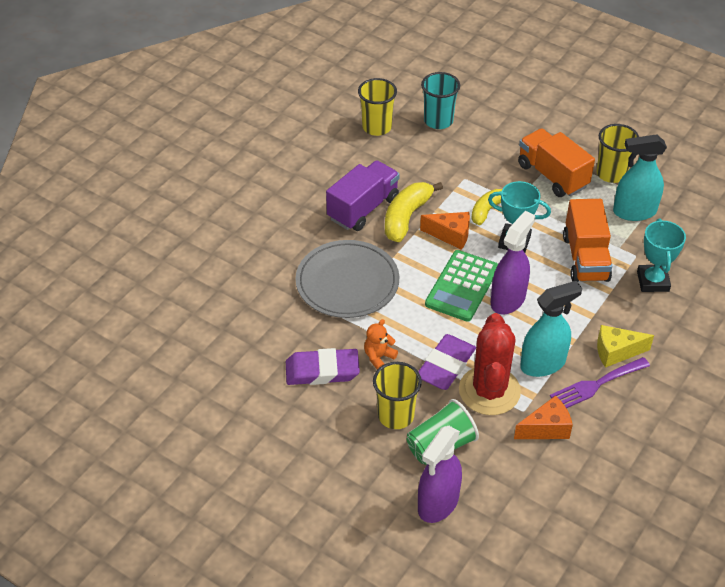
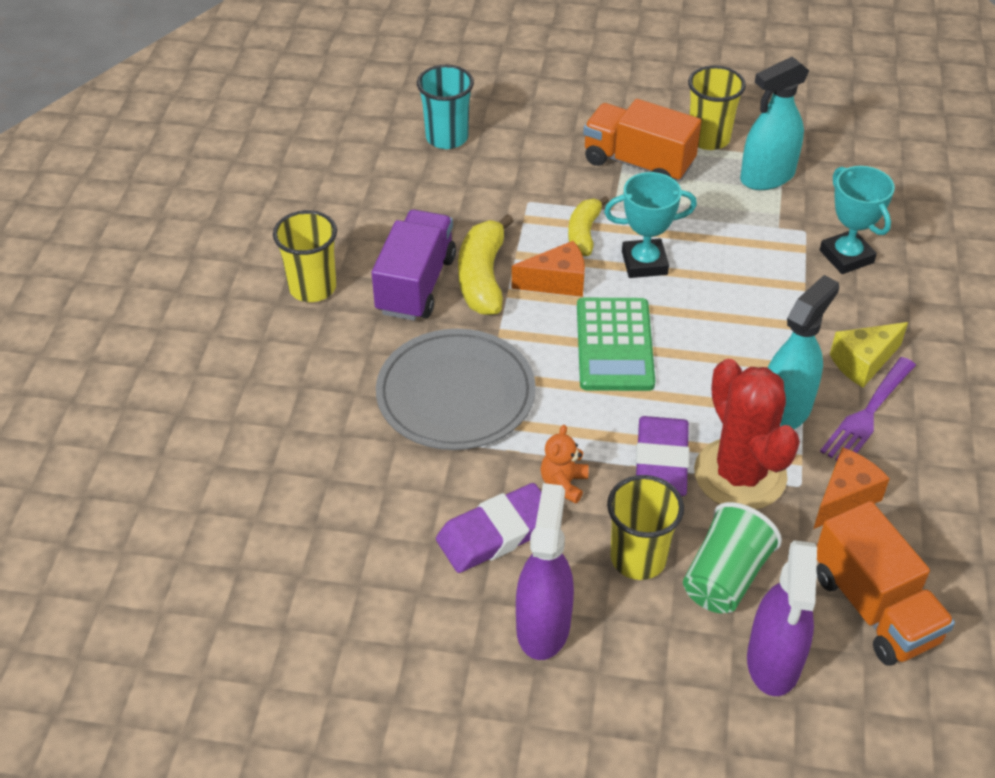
camera: 25 degrees left, 0 degrees up
yellow cup [358,78,397,136] -> yellow cup moved to [273,210,337,302]
purple spray bottle [491,211,535,315] -> purple spray bottle moved to [516,483,574,660]
orange truck [563,199,612,282] -> orange truck moved to [816,501,955,665]

